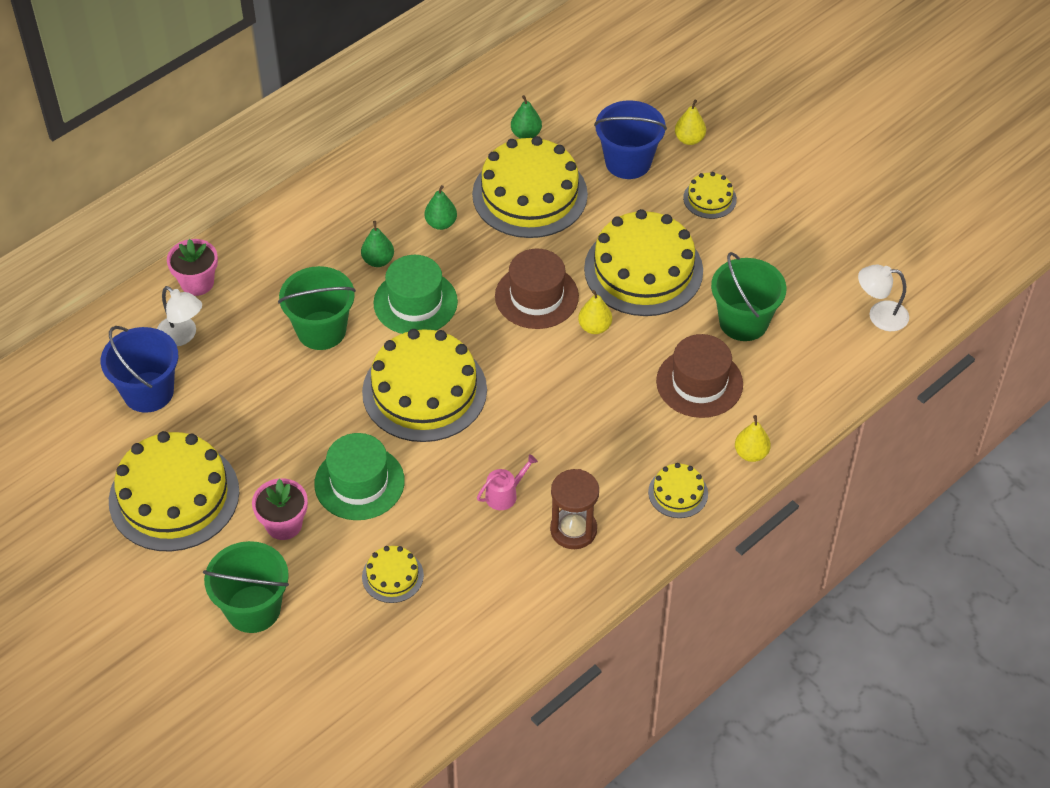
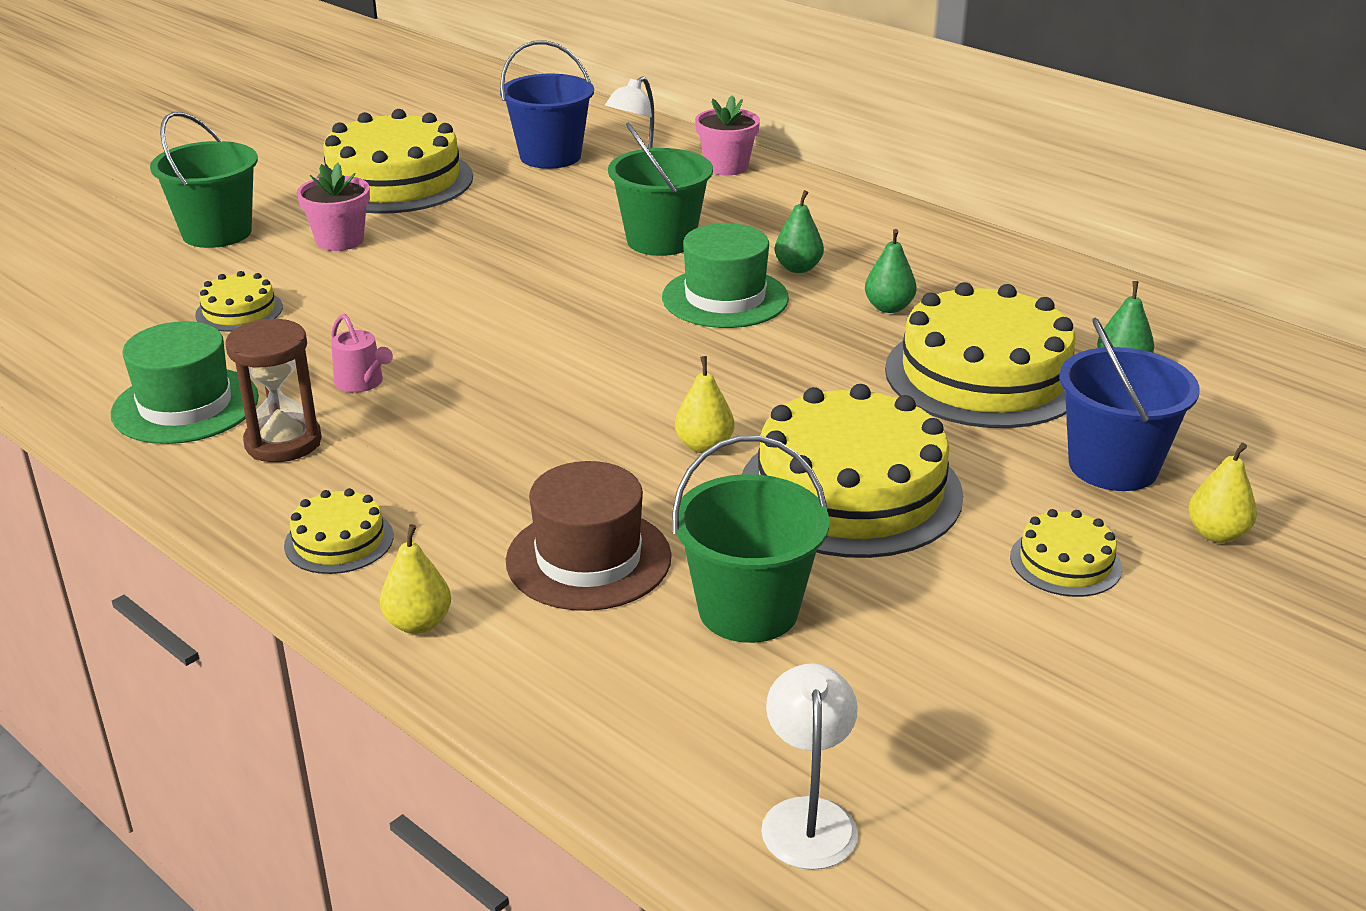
camera: 85 degrees right, 20 degrees down
green hat [314,433,405,520] -> green hat moved to [111,321,259,444]
yellow cake [362,329,487,442] -> none
brown hat [495,248,579,329] -> none

